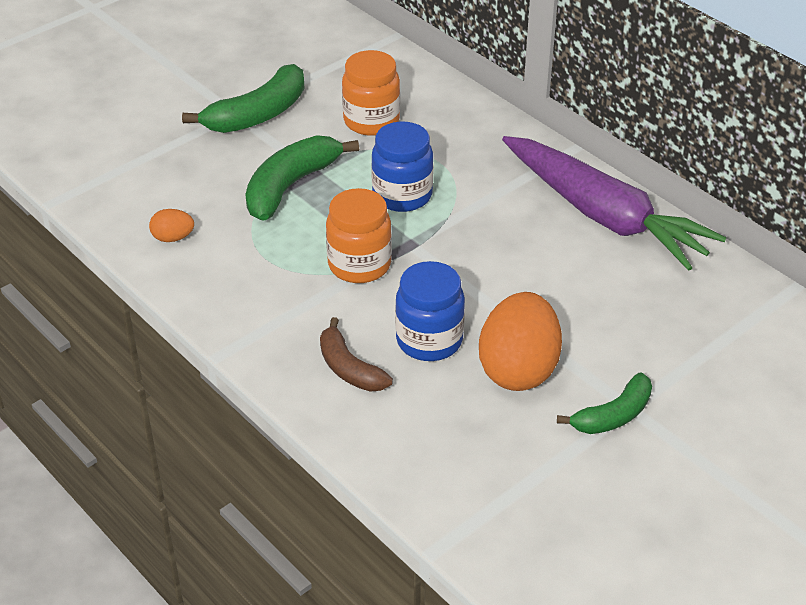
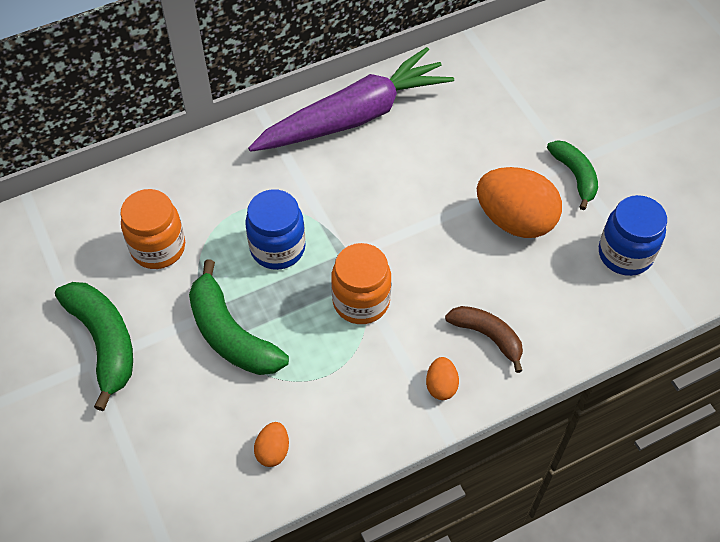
camera: 75 degrees left, 15 degrees up
brown banana [320,317,393,392] -> brown banana turned 120 degrees counterclockwise [445,306,523,373]
blue jar [395,261,465,361] -> blue jar moved to [599,195,667,276]
none -> orange egg [426,357,459,400]

